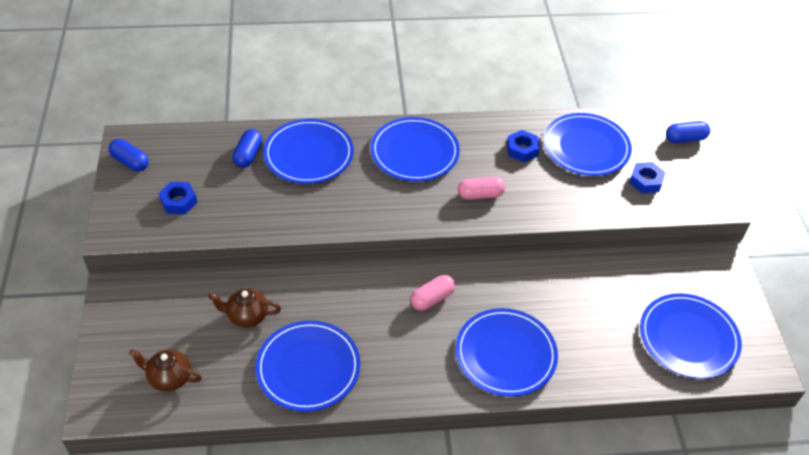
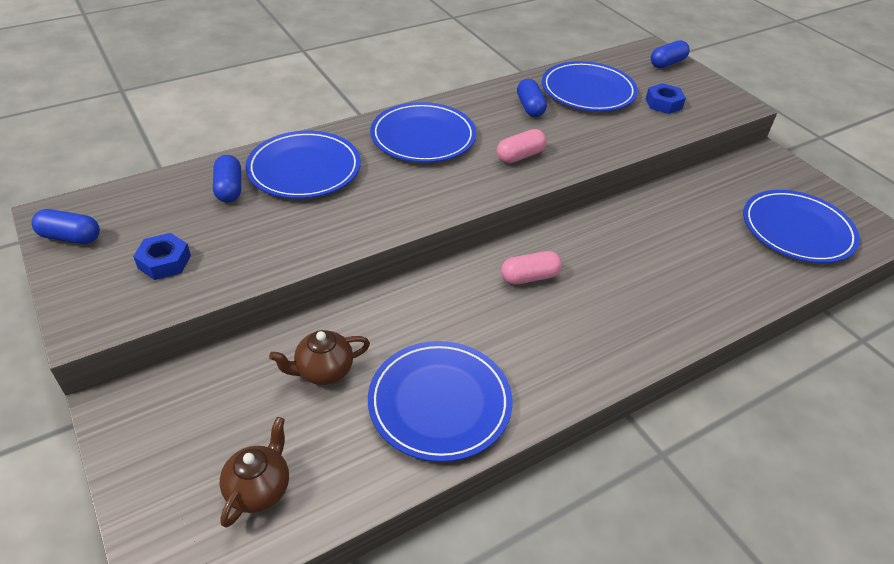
camera: 25 degrees left, 5 degrees down
brown teapot [129,349,202,392] -> brown teapot turned 120 degrees clockwise [220,417,289,528]
pink capsule [410,275,455,311] -> pink capsule turned 45 degrees clockwise [501,251,562,285]
blue plate [456,308,558,397] -> none
blue nut [507,130,540,162] -> blue capsule [517,79,547,117]

